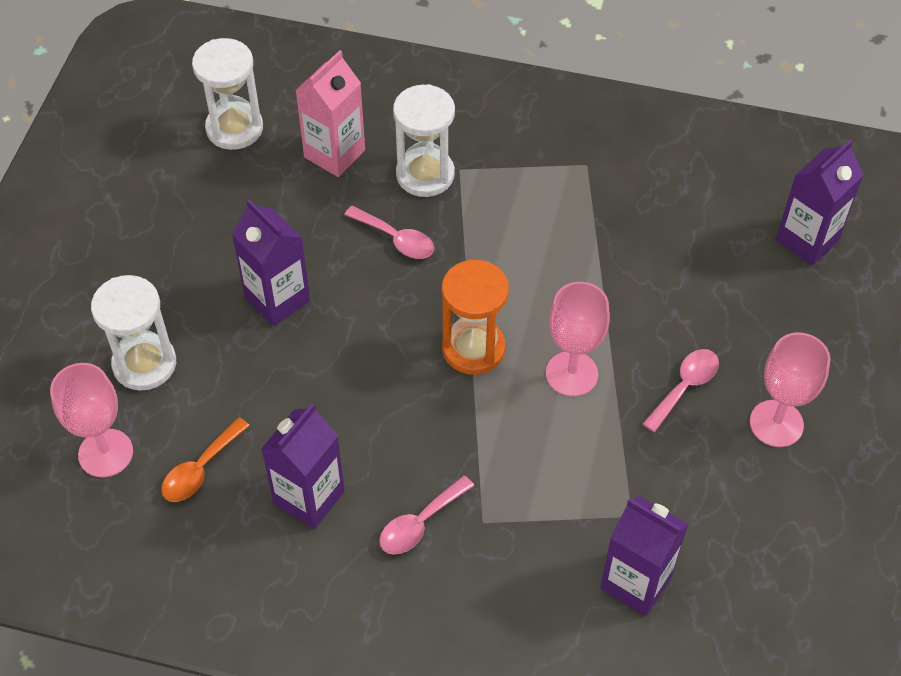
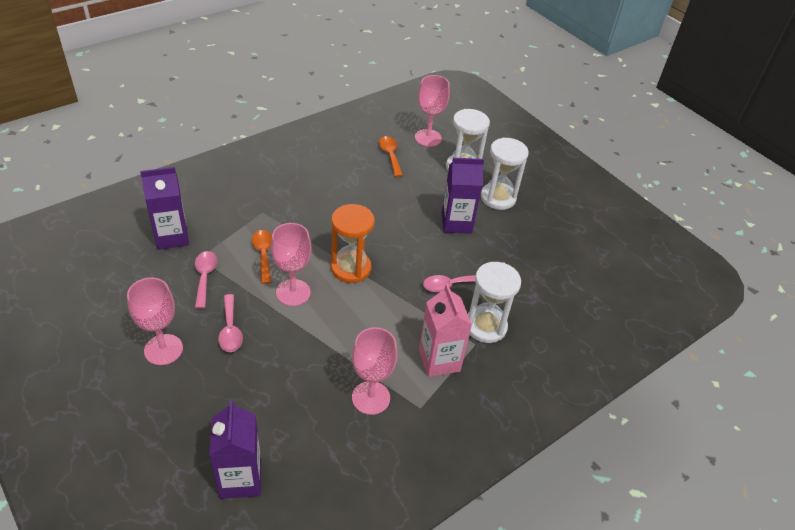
camera: 125 degrees right, 10 degrees down
white hourglass [192,38,263,150] -> white hourglass moved to [481,138,529,210]
purple carton [261,403,345,529] -> none
pink carton [295,50,365,177] -> pink carton moved to [419,284,472,377]
pink spoon [379,475,474,555] -> pink spoon moved to [195,251,217,309]
none -> orange spoon [252,230,272,284]
none -> pink goblet [352,327,397,415]

